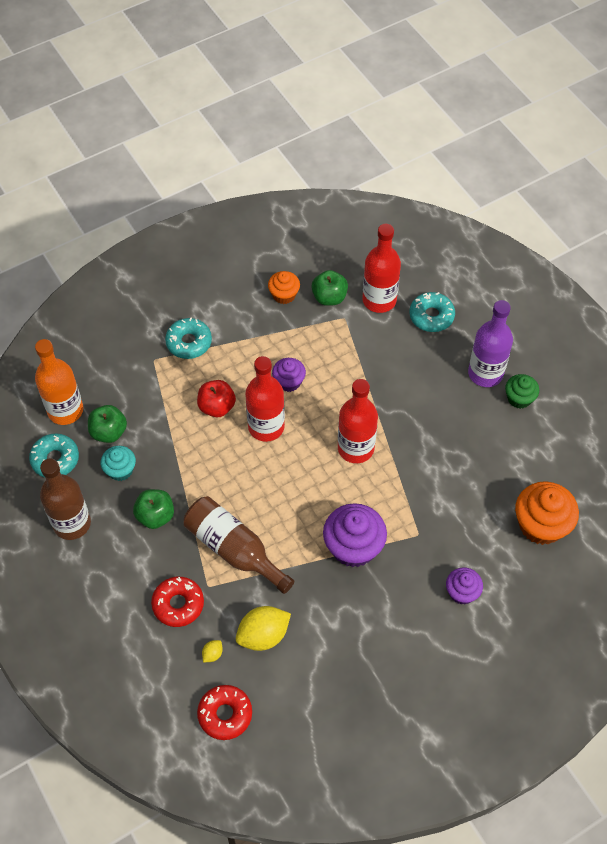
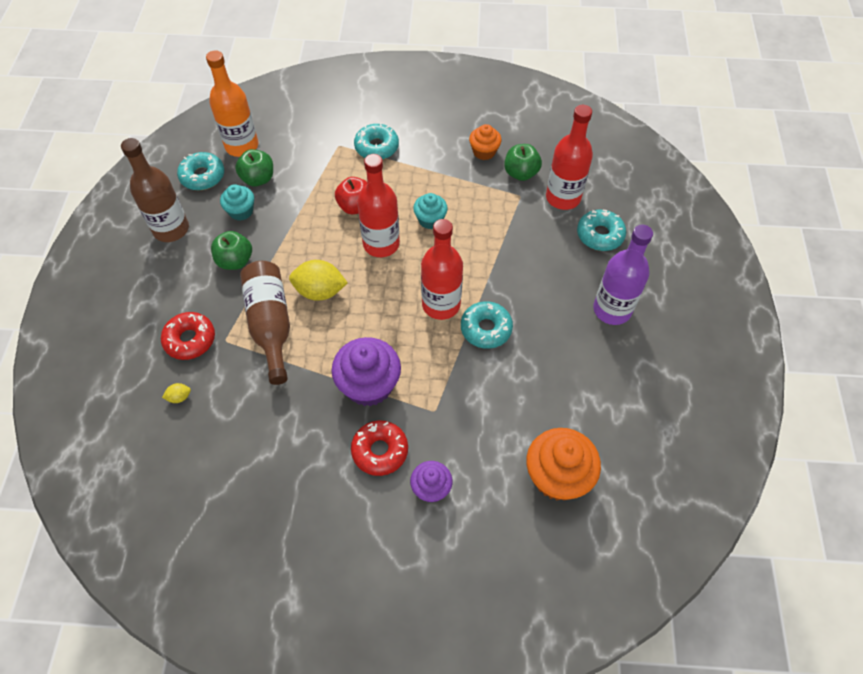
camera: 35 degrees right, 0 degrees up
red donut [197,685,252,740] -> red donut moved to [351,420,408,476]
yellow lemon [236,606,291,651] -> yellow lemon moved to [289,260,348,300]
purple cupcake [272,358,306,392] -> turquoise cupcake [413,193,448,229]
green cupcake [505,374,539,409] -> none
none -> turquoise donut [461,301,513,349]

